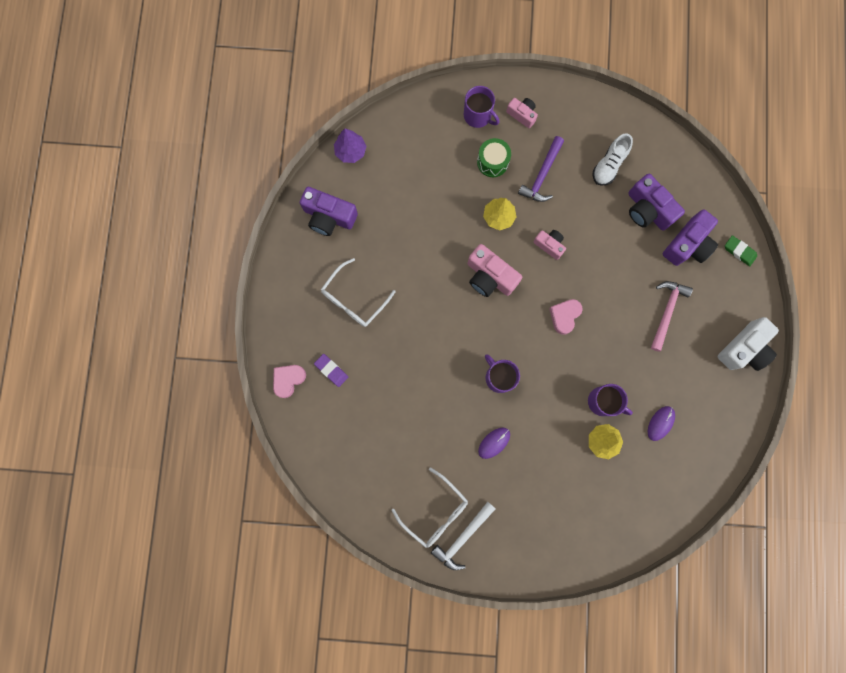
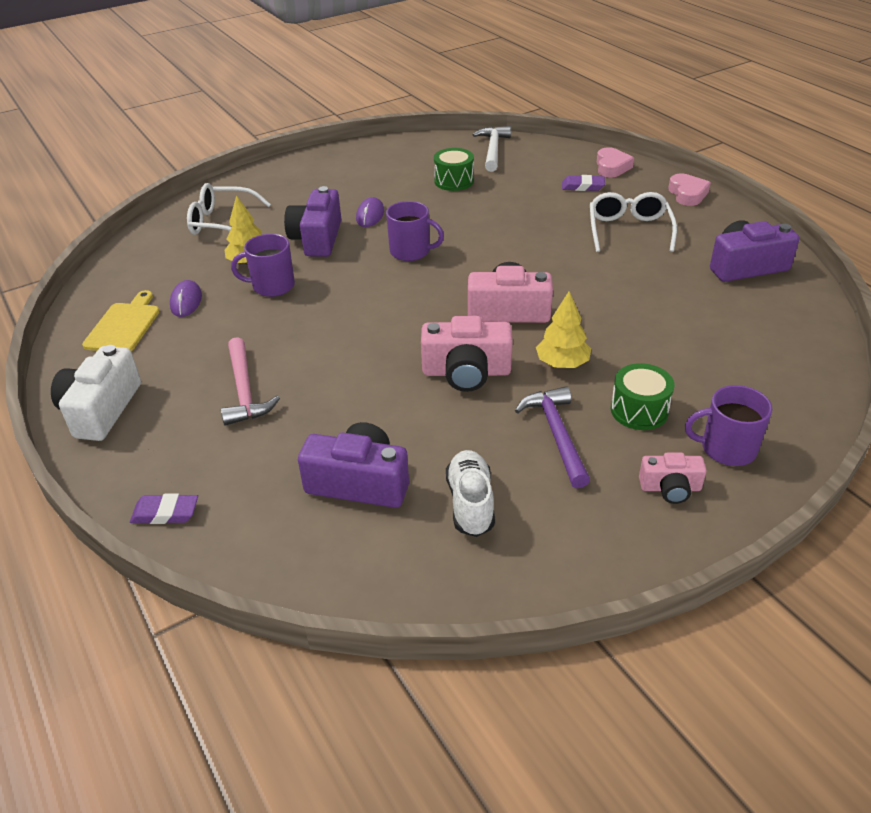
camera: 145 degrees right, 40 degrees down
purple tree [334,129,366,163] -> none
white glasses [392,468,468,548] -> white glasses moved to [187,183,271,235]
white hammer [431,502,496,570] -> white hammer moved to [472,126,511,172]
pink camera [533,230,566,260] -> pink camera [421,316,513,392], size x1.72
pink heart [549,299,583,335] -> pink heart moved to [668,174,711,206]
purple camera [663,209,718,266] -> purple camera moved to [284,186,341,257]
green eraser [725,235,757,266] -> purple eraser [130,493,198,524]
none -> yellow cutting board [82,290,160,351]
none -> green drum [434,148,474,191]

